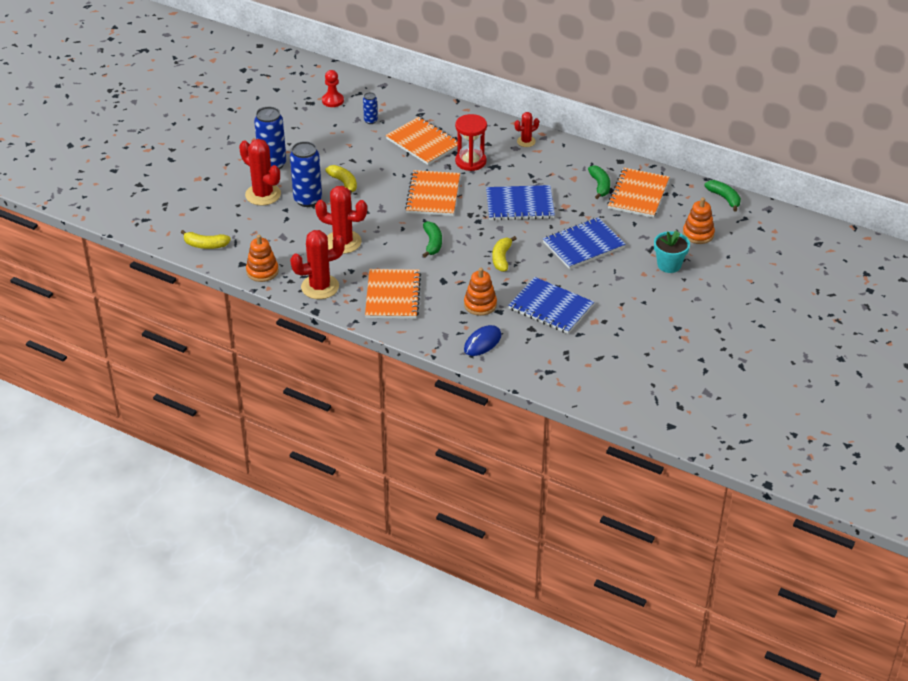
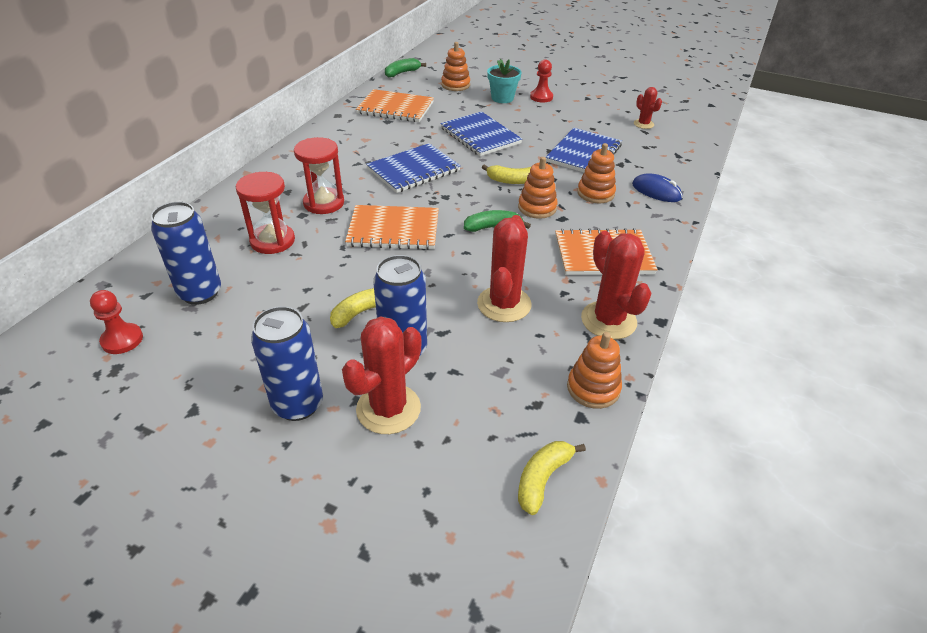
camera: 95 degrees left, 0 degrees up
yellow banana [181,230,231,249] -> yellow banana turned 150 degrees counterclockwise [518,441,586,515]
blue can [363,92,378,124] -> blue can [151,202,221,305], size x1.96
orange notebook [386,117,458,165] -> red hourglass [236,172,295,254]
blue notebook [486,185,555,221] -> blue notebook turned 60 degrees clockwise [366,143,461,193]
red cactus [515,112,539,147] -> red cactus moved to [634,87,662,129]
green banana [588,165,610,199] -> none
none -> orange stacking toy [518,157,557,219]
none -> red pawn [530,60,553,102]

